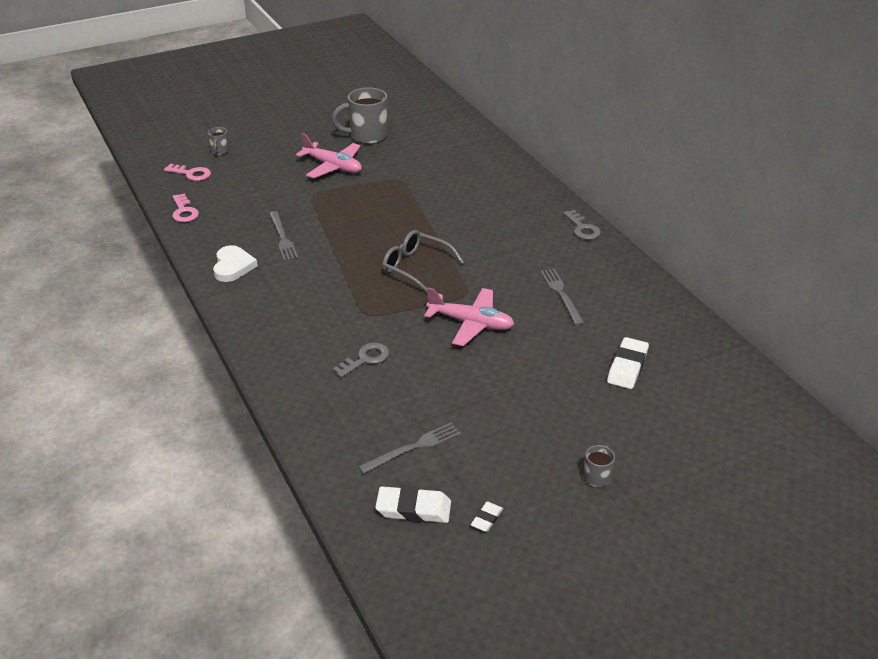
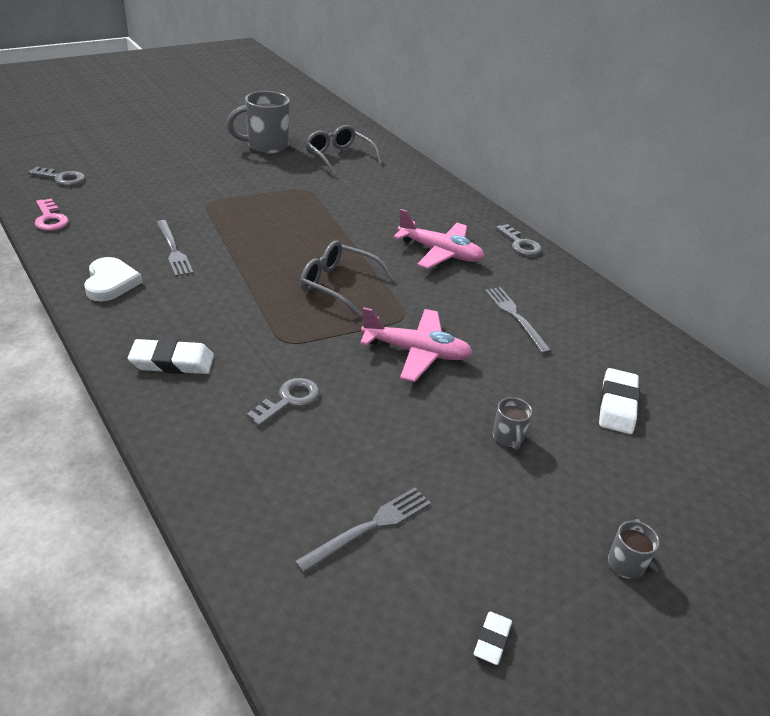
camera: 10 degrees left, 0 degrees up
pink key [164,164,211,181] -> grey key [28,167,85,186]
grey mug [208,127,229,155] -> grey mug moved to [493,397,533,450]
pink plane [296,133,362,179] -> pink plane moved to [393,209,485,269]
white eraser [375,486,451,523] -> white eraser moved to [128,339,214,374]
none -> grey glasses [305,125,383,176]

